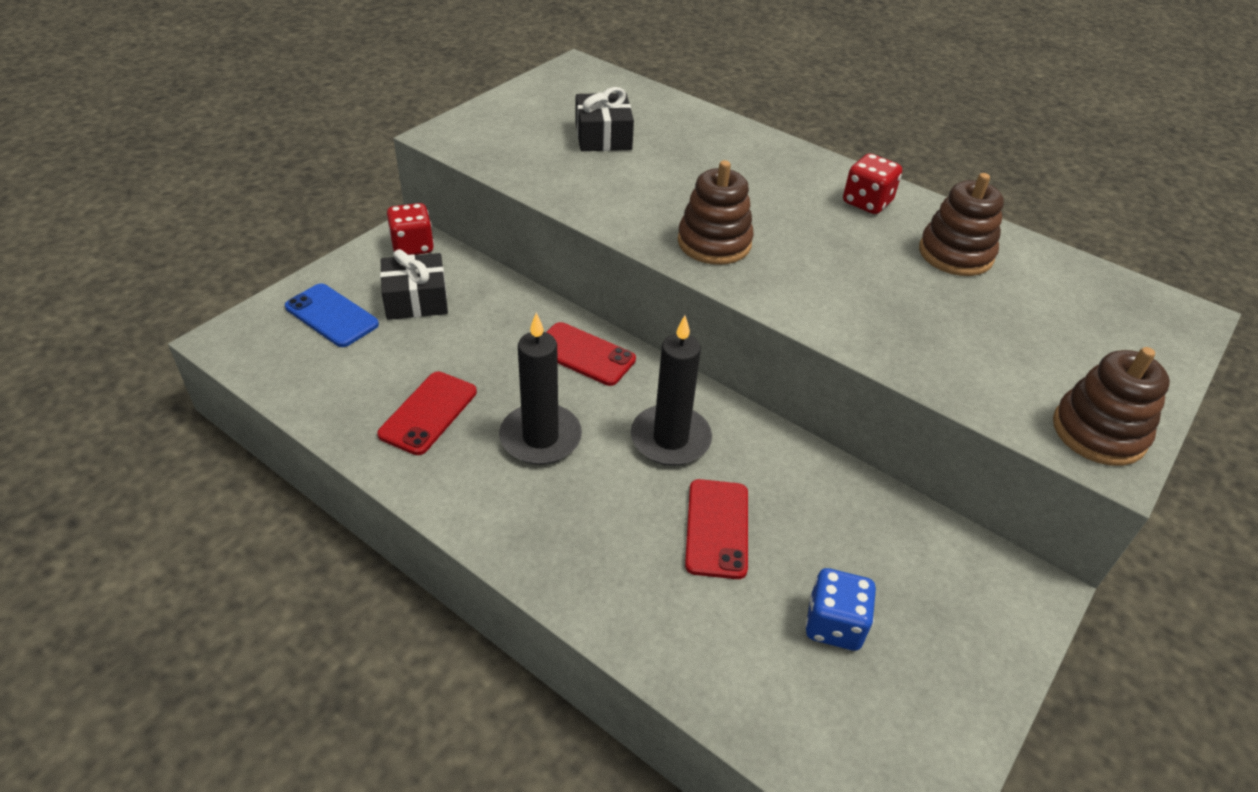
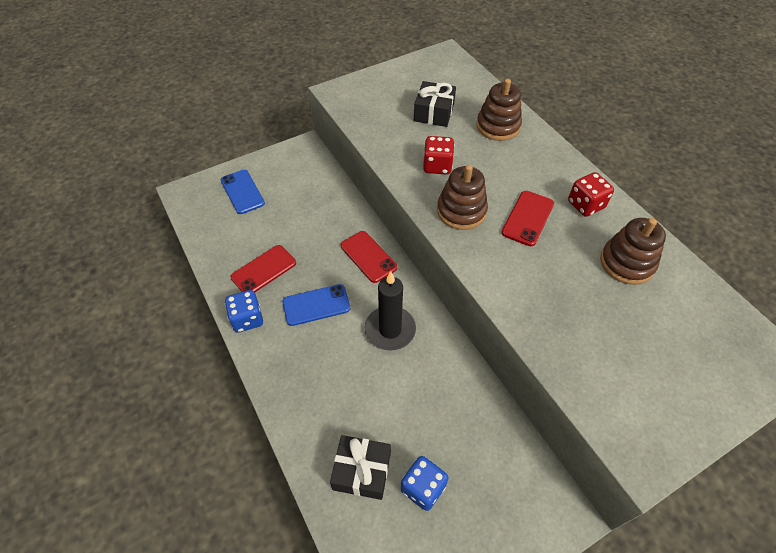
camera: 25 degrees right, 10 degrees up
black gift [380,249,448,320] -> black gift moved to [330,435,391,500]
red dice [387,203,434,255] -> red dice moved to [423,136,455,174]
black candle [499,312,582,465] -> blue phone [282,284,350,326]
red phone [685,479,748,579] -> red phone moved to [501,191,554,246]
brown stacking toy [1053,347,1170,466] -> brown stacking toy moved to [477,79,522,141]
none -> blue dice [225,290,263,333]

